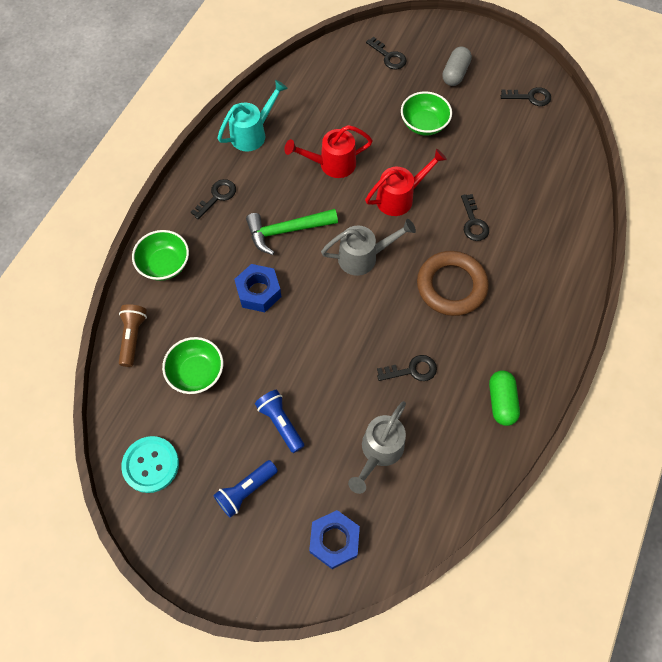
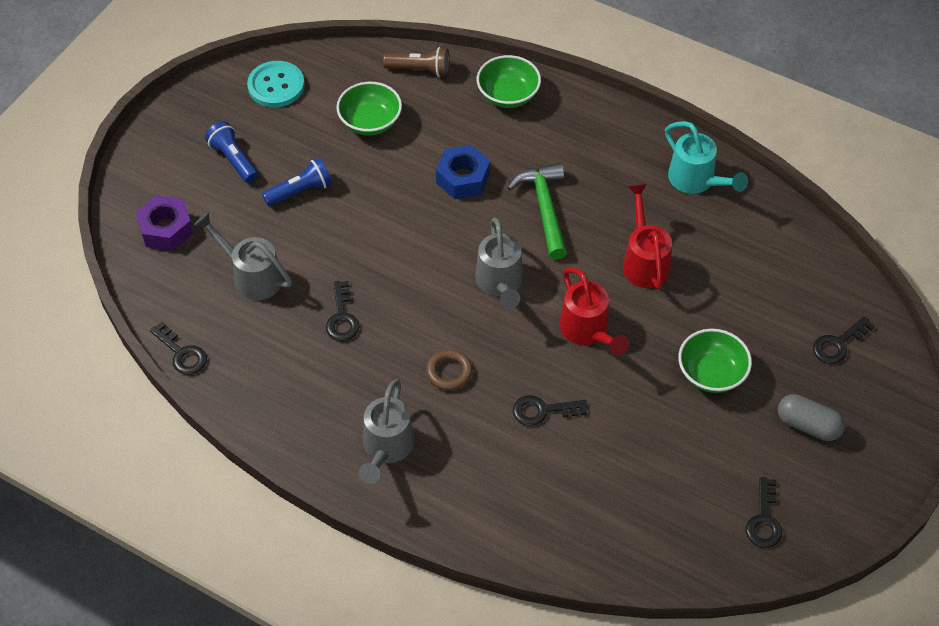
camera: 95 degrees right, 10 degrees down
black key [191,179,236,220] -> black key moved to [150,322,207,375]
blue nut [309,510,360,569] -> purple nut [136,195,194,251]
brown ring [417,251,489,316] -> brown ring [426,349,473,391], size x0.51
green capsule [489,370,520,426] -> none
none -> grey watering can [359,379,415,484]

